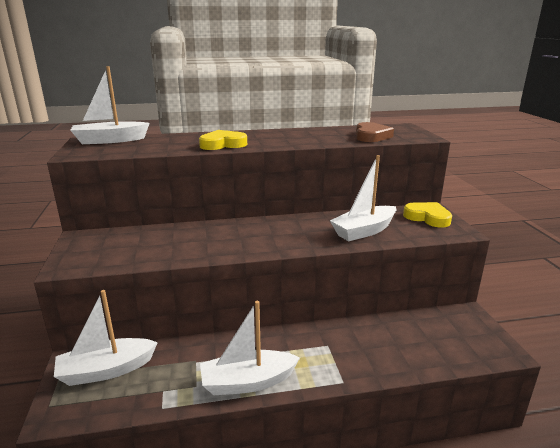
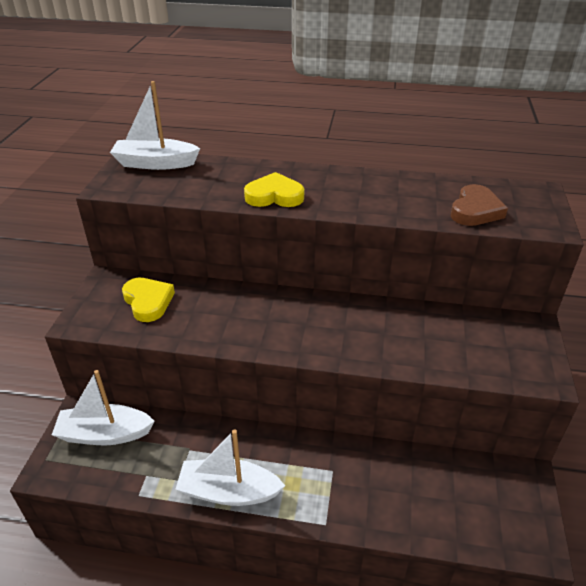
camera: 20 degrees right, 15 degrees up
white boat [330,155,396,241] -> none
yellow heart [403,202,452,227] -> yellow heart moved to [122,278,175,322]

